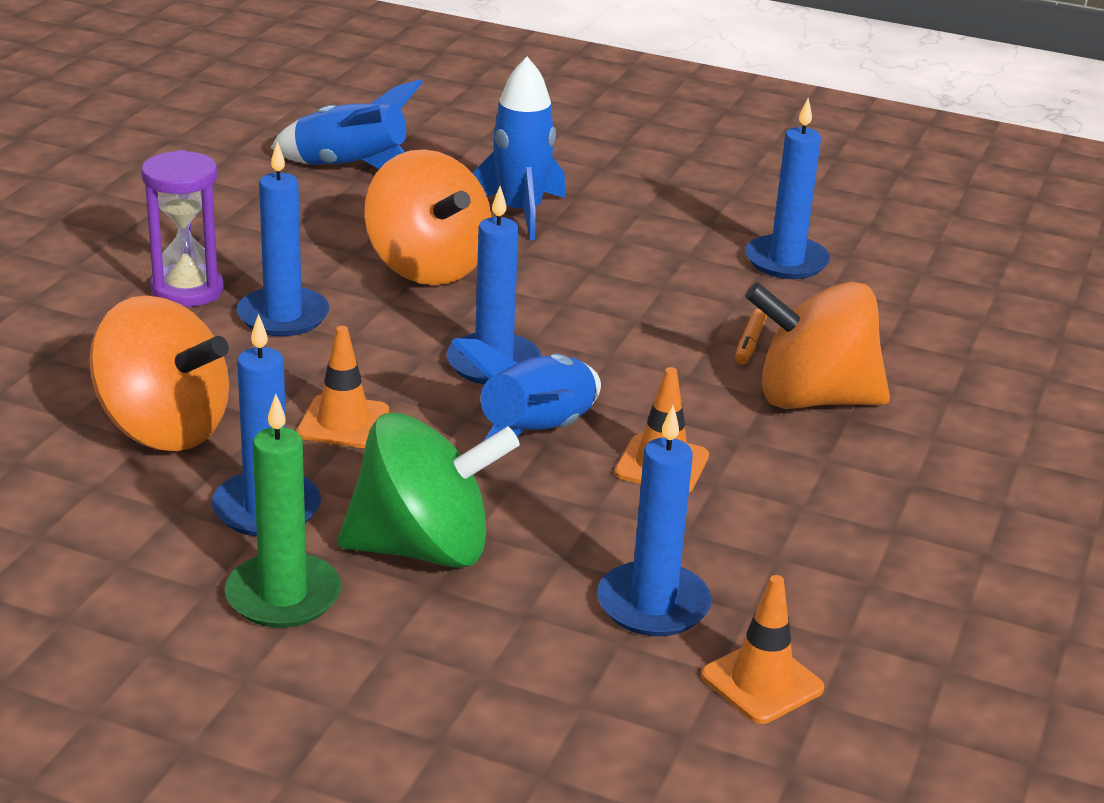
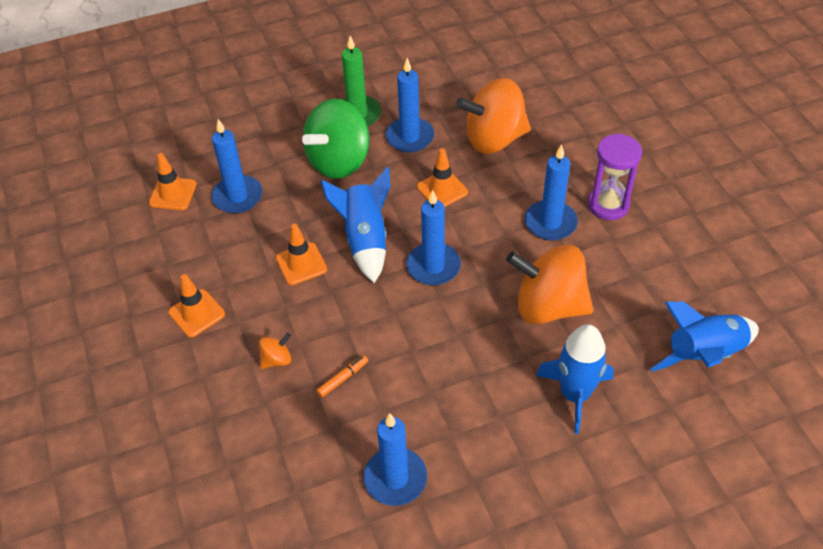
camera: 140 degrees right, 20 degrees up
orange marker [735,309,767,365] -> orange marker turned 75 degrees clockwise [316,355,368,398]
orange spinning top [745,282,890,409] -> orange spinning top [259,333,291,369], size x0.42
none -> orange traffic cone [168,274,225,337]

